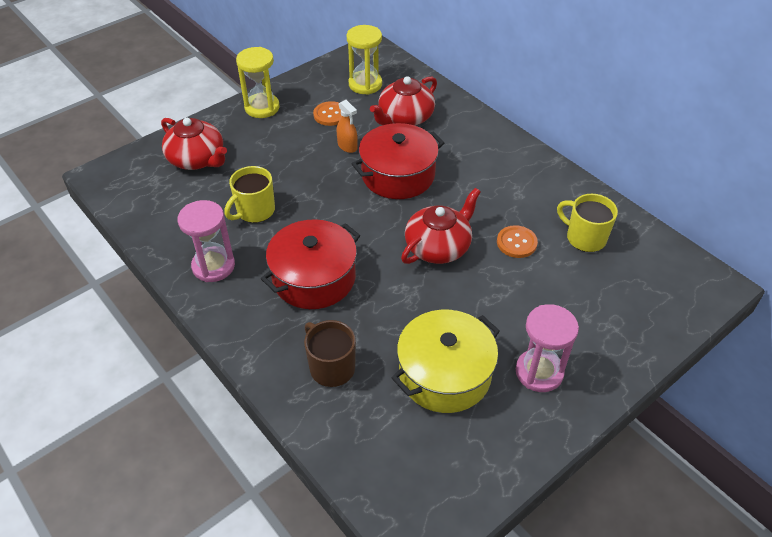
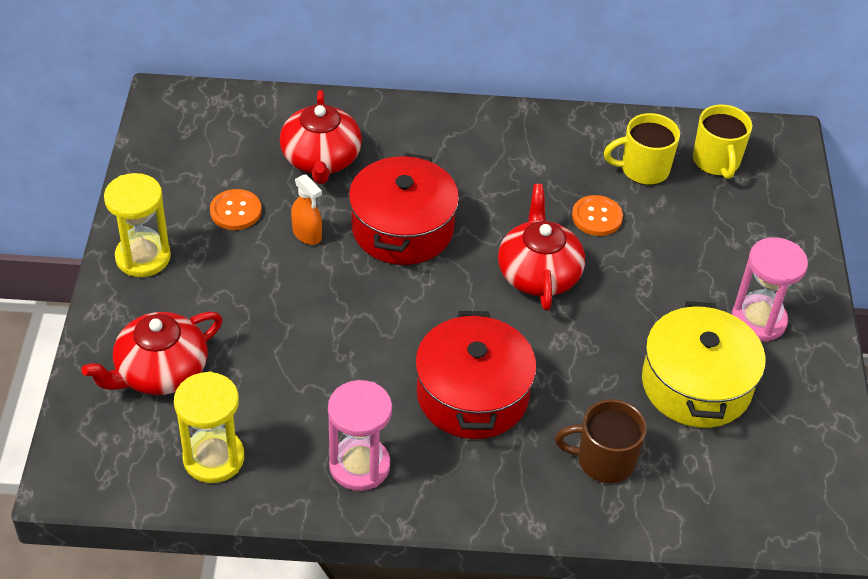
camera: 50 degrees left, 0 degrees up
red teapot [161,118,227,170] -> red teapot turned 150 degrees clockwise [82,312,222,395]
yellow mug [224,166,275,223] -> yellow mug moved to [693,105,752,179]
orange spray bottle [336,100,358,153] -> orange spray bottle turned 45 degrees clockwise [291,174,322,245]
yellow hourglass [346,25,382,95] -> yellow hourglass moved to [174,371,244,483]

